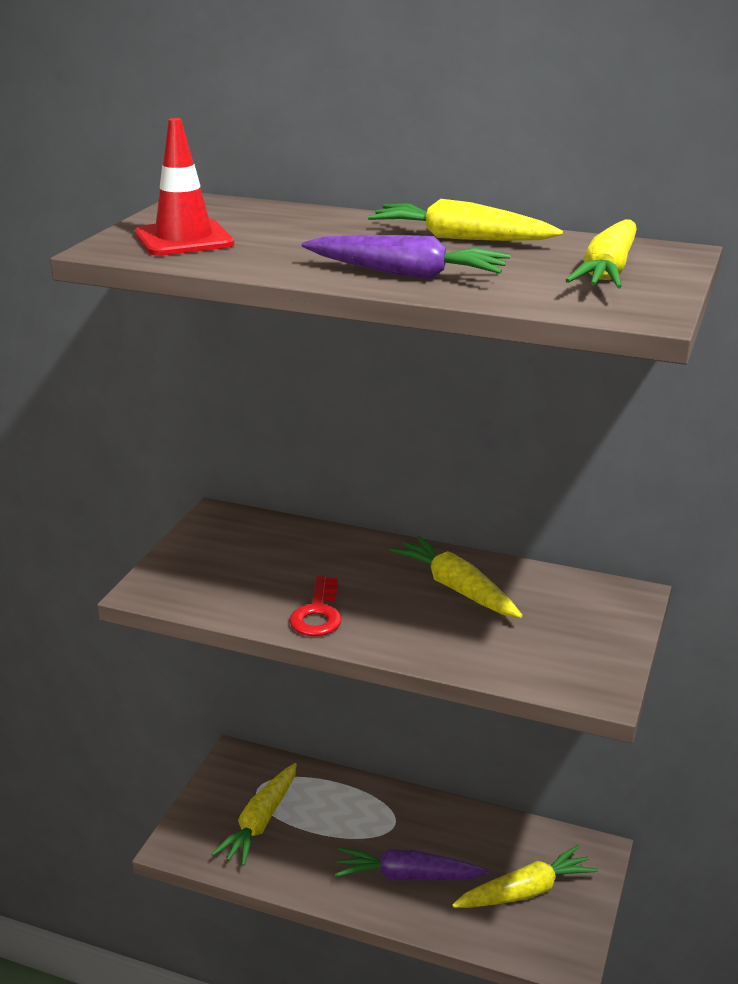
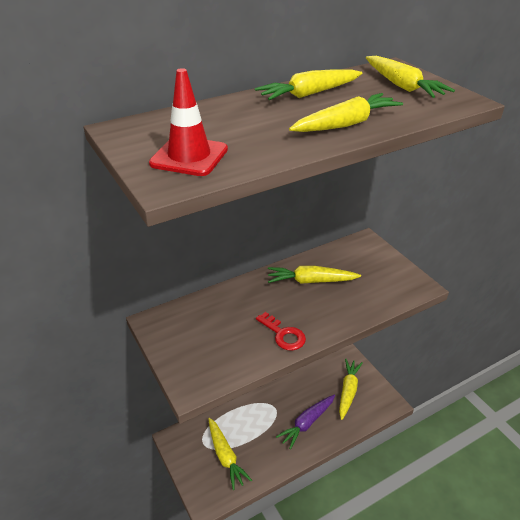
camera: 50 degrees left, 10 degrees up
purple carrot [302,235,510,279] -> yellow carrot [289,93,403,132]

